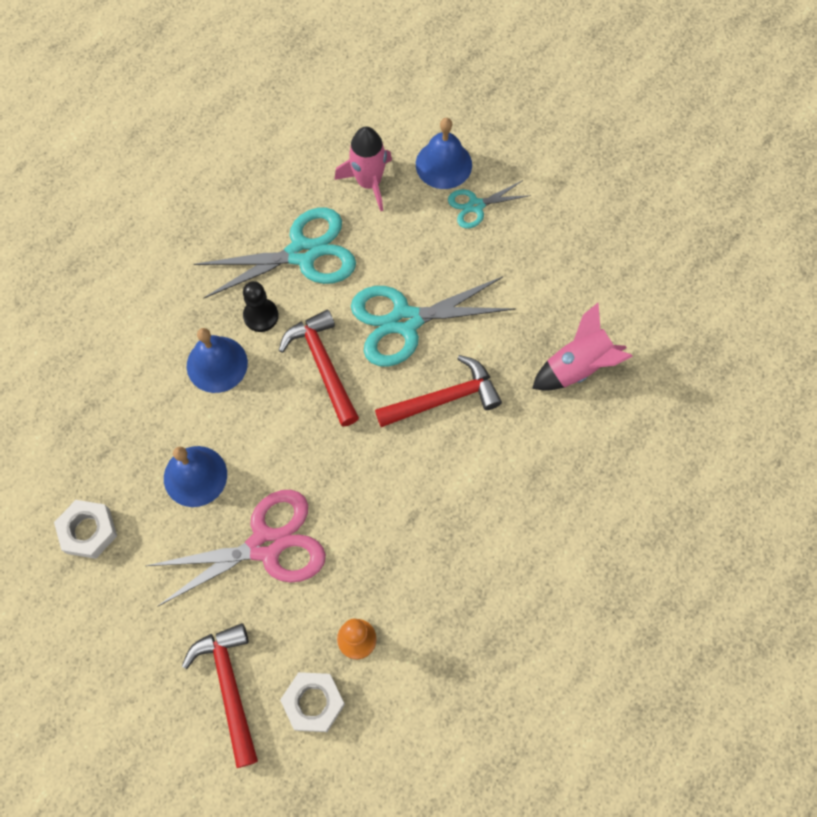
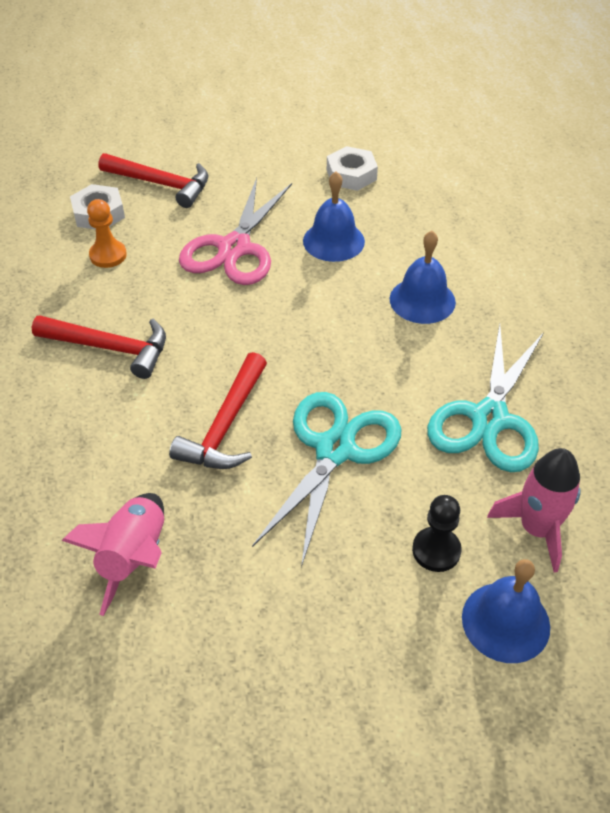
camera: 130 degrees right, 20 degrees down
black pawn [243,281,279,332] -> black pawn moved to [412,495,462,572]
red hammer [279,310,359,427] -> red hammer moved to [32,315,166,379]
turquoise scissors [448,180,531,228] -> none

